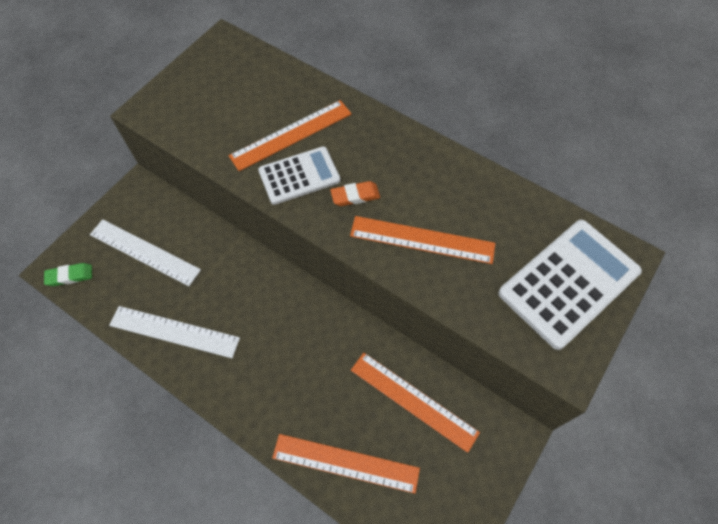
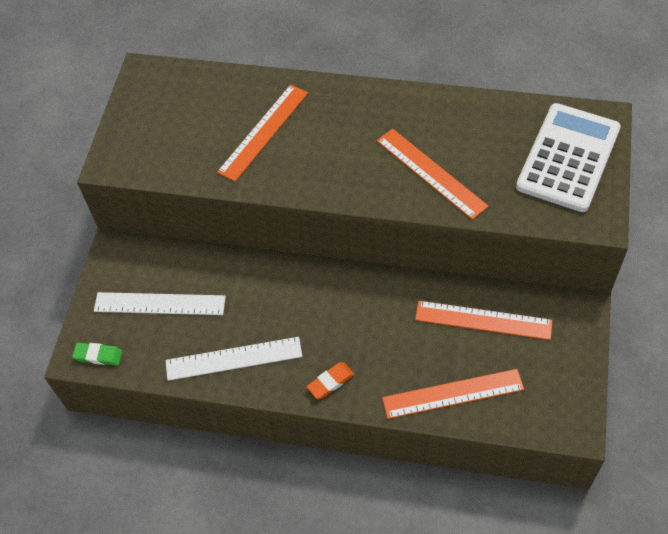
camera: 20 degrees left, 5 degrees down
green eraser [44,263,92,286] -> green eraser turned 45 degrees clockwise [72,342,123,365]
white calculator [258,146,341,205] -> none
orange eraser [330,181,380,206] -> orange eraser moved to [307,362,354,399]
orange ruler [350,216,495,264] -> orange ruler turned 60 degrees clockwise [377,129,489,220]

